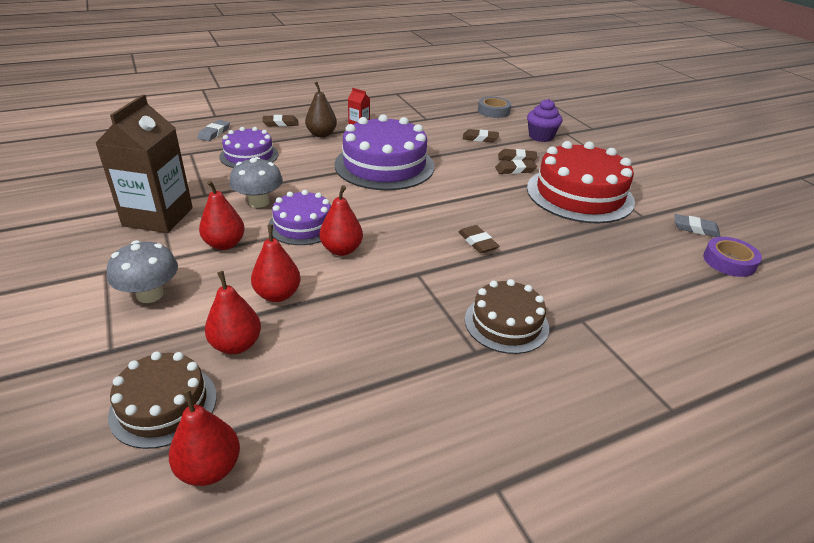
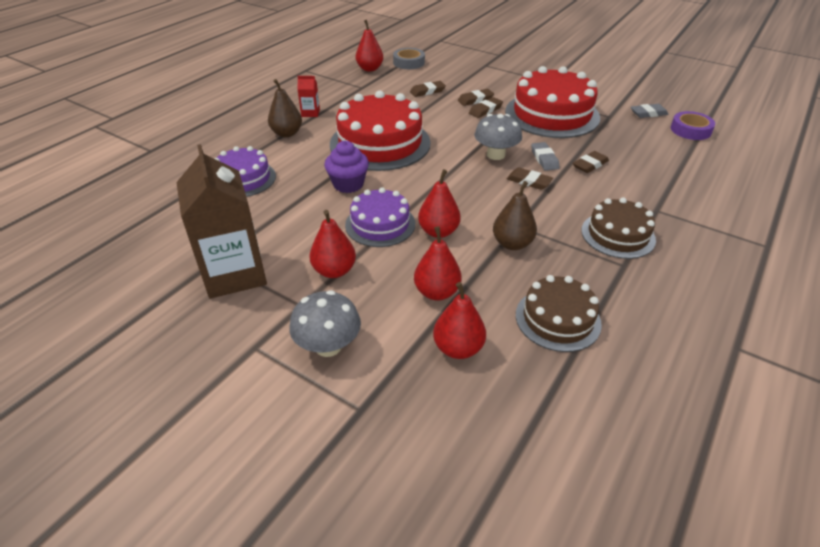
camera: 30 degrees left, 5 degrees up
brown cake [108,352,217,449] -> brown cake moved to [516,275,602,352]
red pear [169,389,240,486] -> red pear moved to [356,20,383,72]
grey eraser [198,120,230,141] -> grey eraser moved to [531,142,560,171]
grey mushroom [230,157,283,208] -> grey mushroom moved to [474,114,522,160]
brown eraser [262,115,299,127] -> brown eraser moved to [573,151,609,173]
purple cake [334,114,434,190] -> red cake [330,91,431,171]
purple cupcake [527,99,563,142] -> purple cupcake moved to [324,141,369,193]
none -> brown pear [493,181,537,250]

